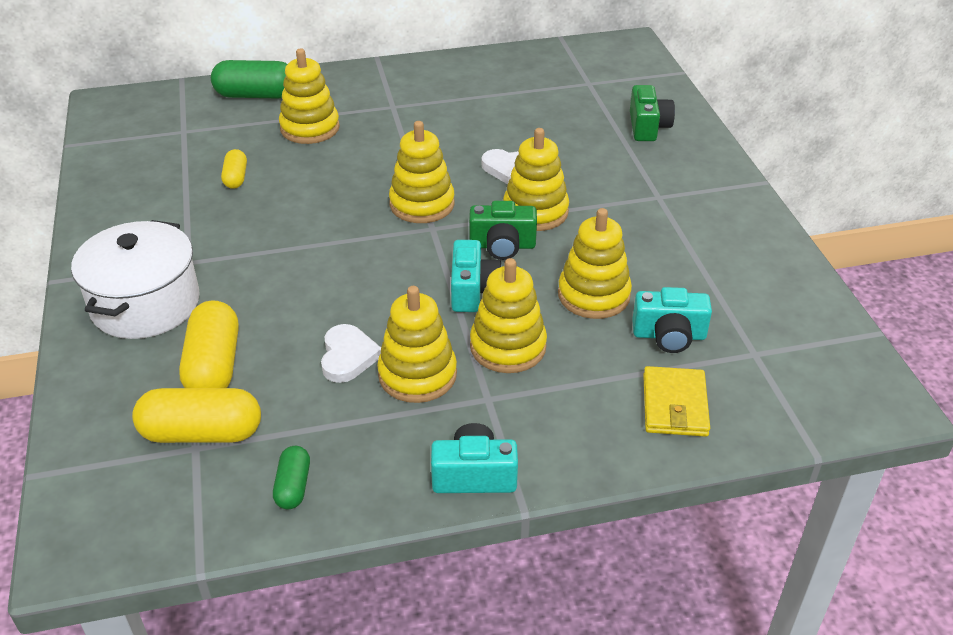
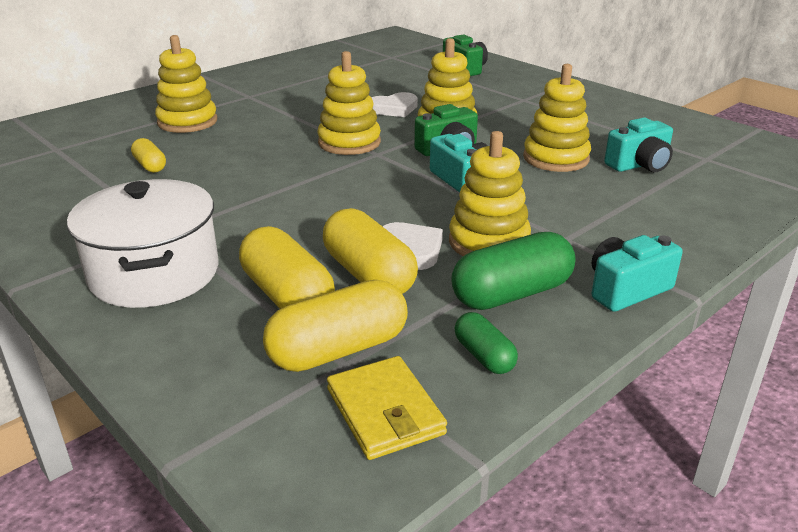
camera: 30 degrees left, 10 degrees down
green capsule [211,60,287,98] -> green capsule moved to [451,232,575,310]
yellow stacking toy [470,258,547,373] -> none
yellow wallet [643,366,710,437] -> yellow wallet moved to [327,356,447,460]
none -> yellow capsule [323,208,418,294]

